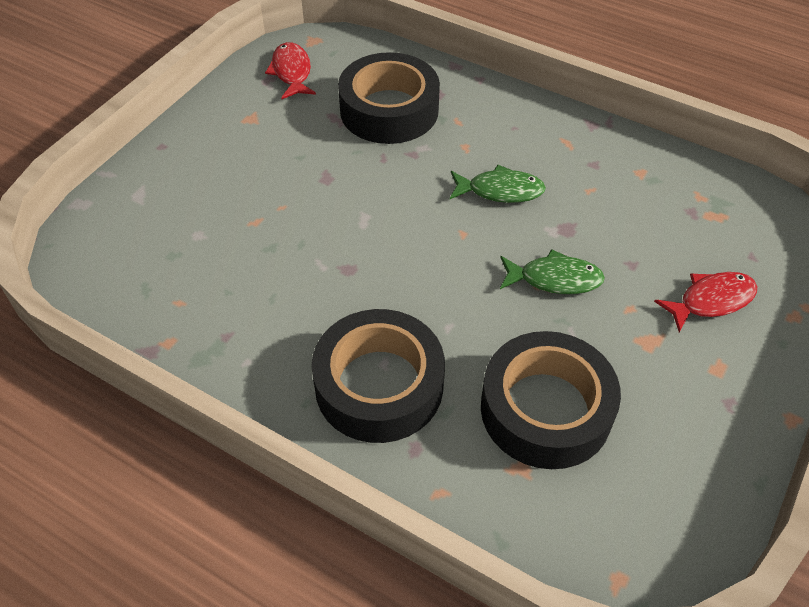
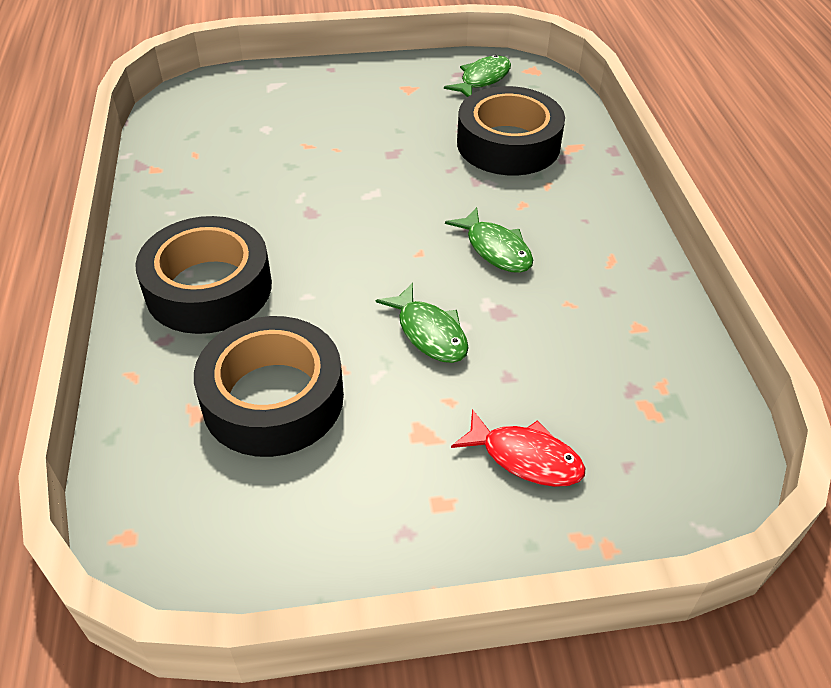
camera: 50 degrees right, 5 degrees down
red fish [265,42,316,99] -> green fish [444,55,511,97]

